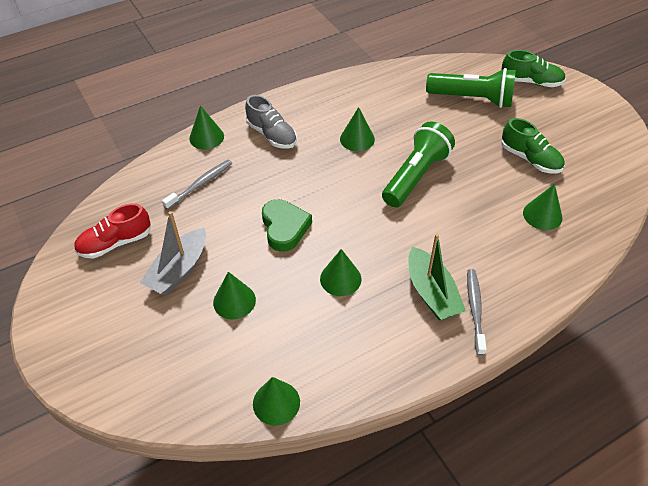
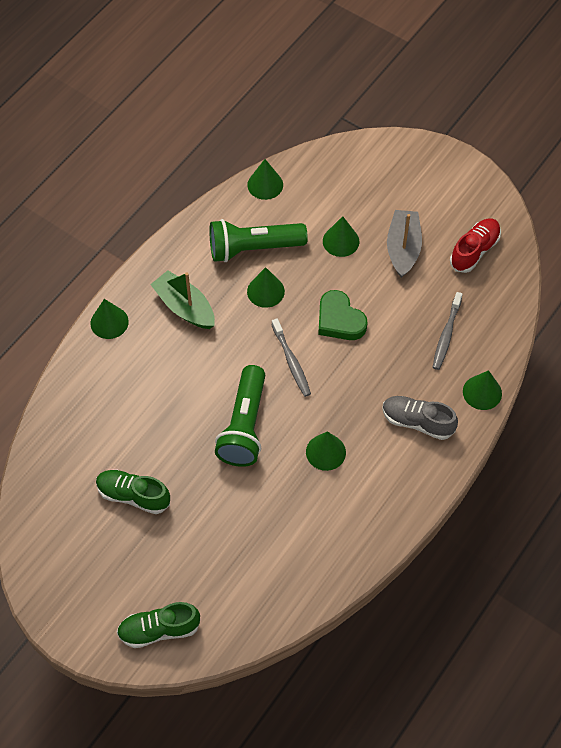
camera: 155 degrees right, 10 degrees up
green flashlight [426,68,516,108] -> green flashlight moved to [209,219,308,262]
grey toothbrush [467,269,487,355] -> grey toothbrush moved to [272,318,311,397]
green cone [523,184,562,230] -> green cone moved to [90,299,129,339]

